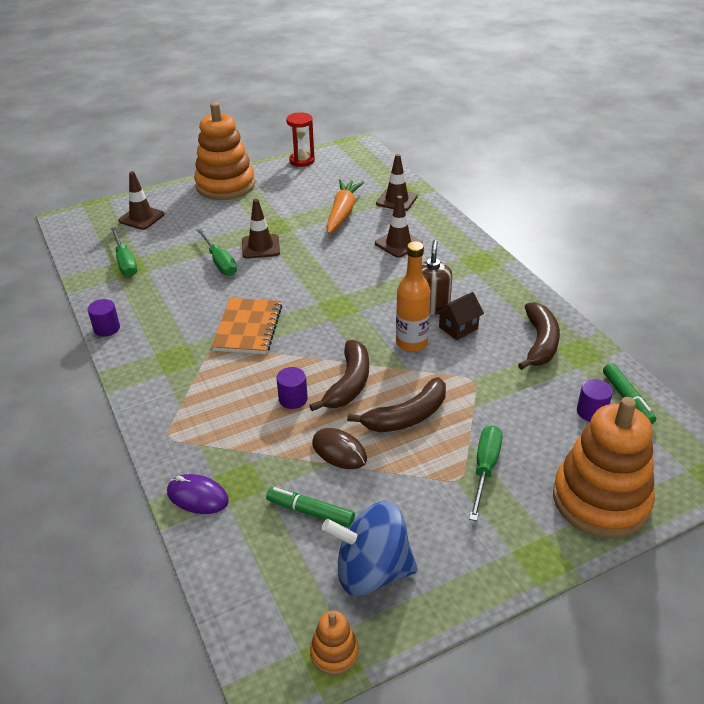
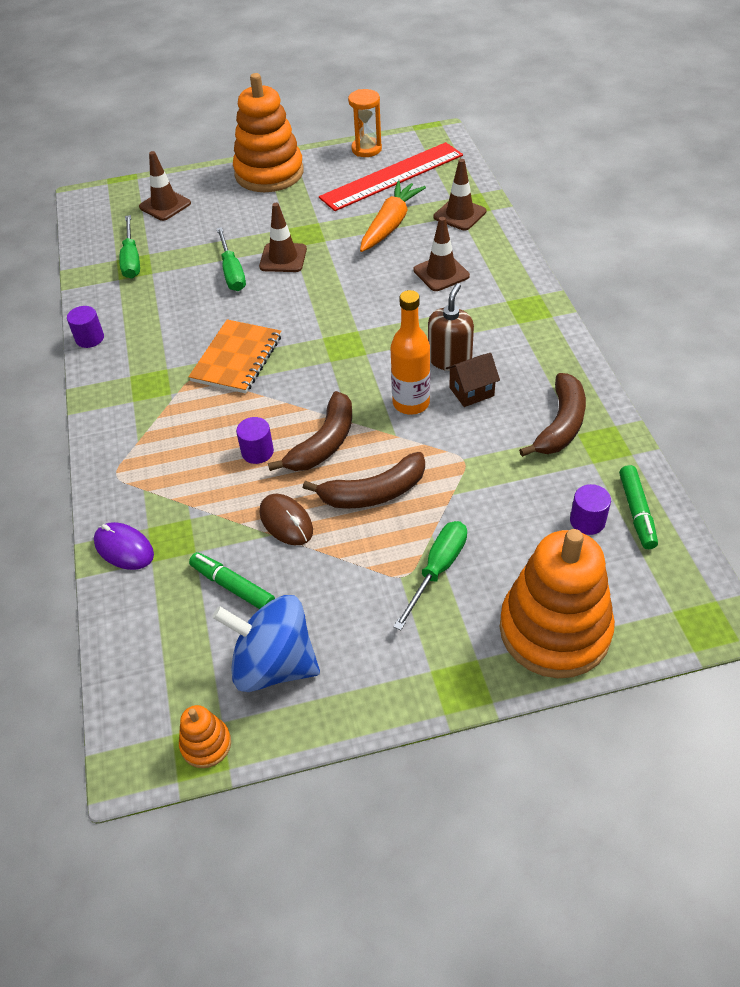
camera: 15 degrees right, 10 degrees up
red hourglass [286,112,315,167] -> orange hourglass [348,89,382,157]
none -> red ruler [319,142,463,211]

